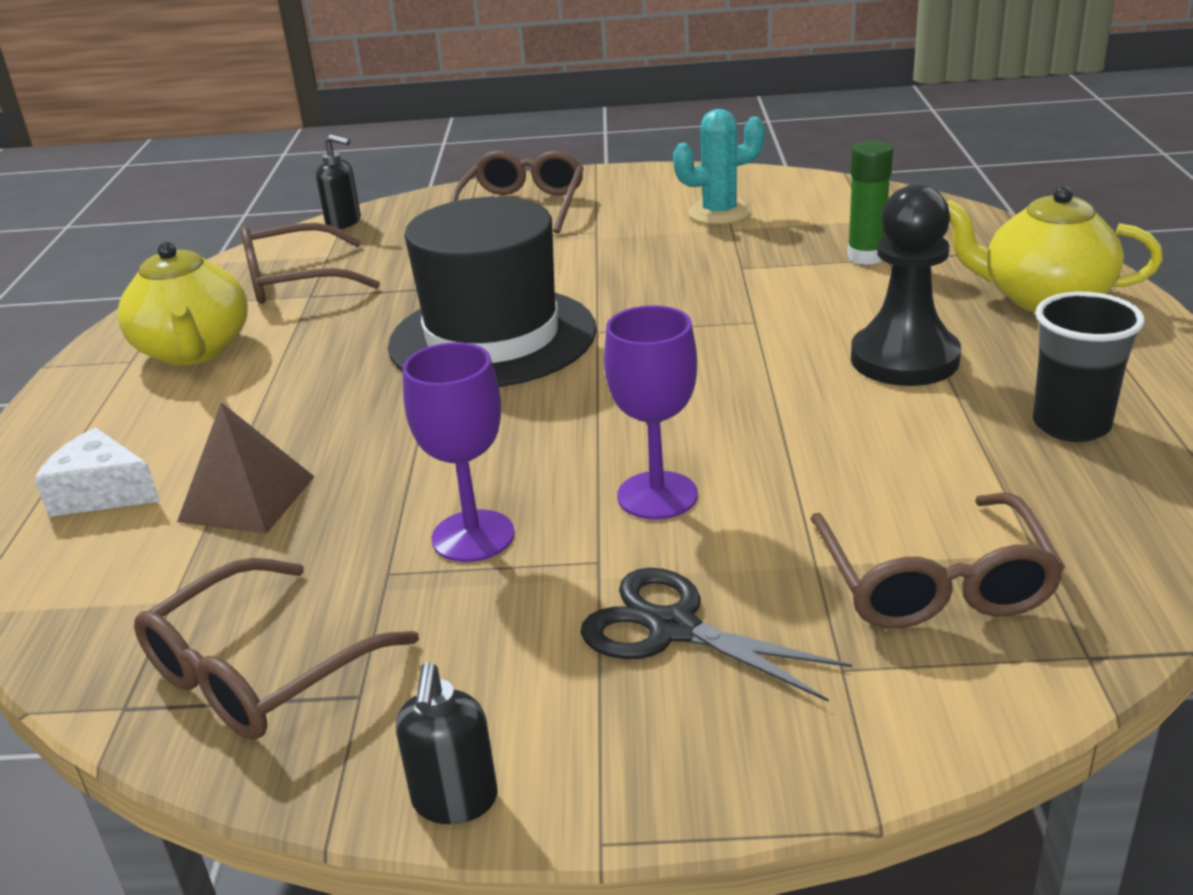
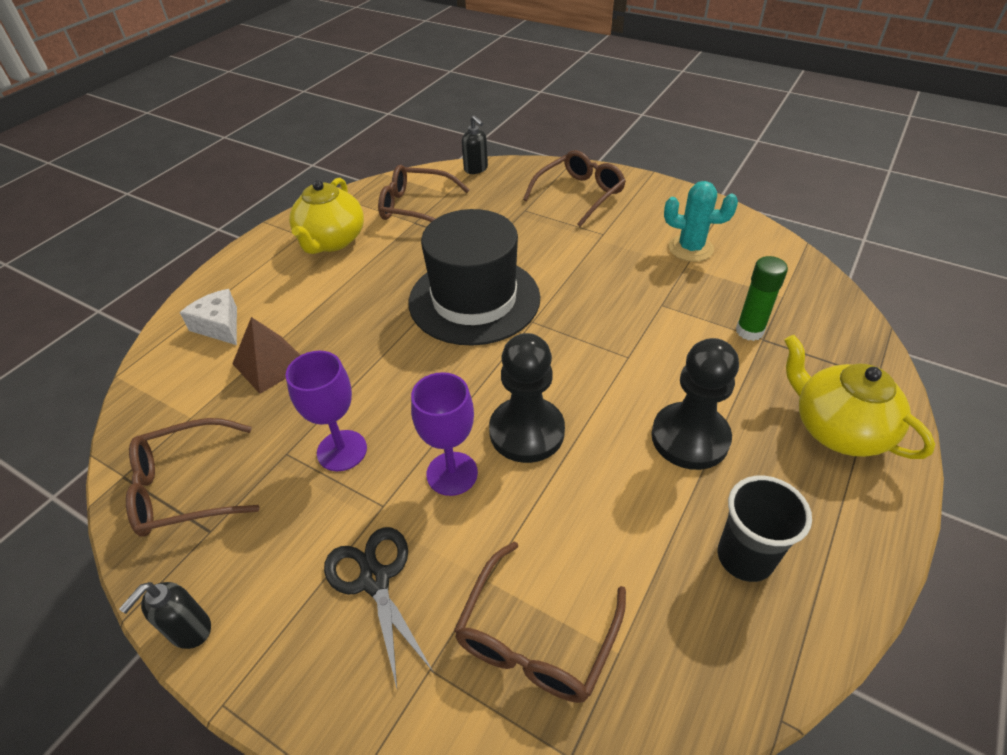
camera: 30 degrees right, 15 degrees up
none -> black pawn [489,333,565,463]

